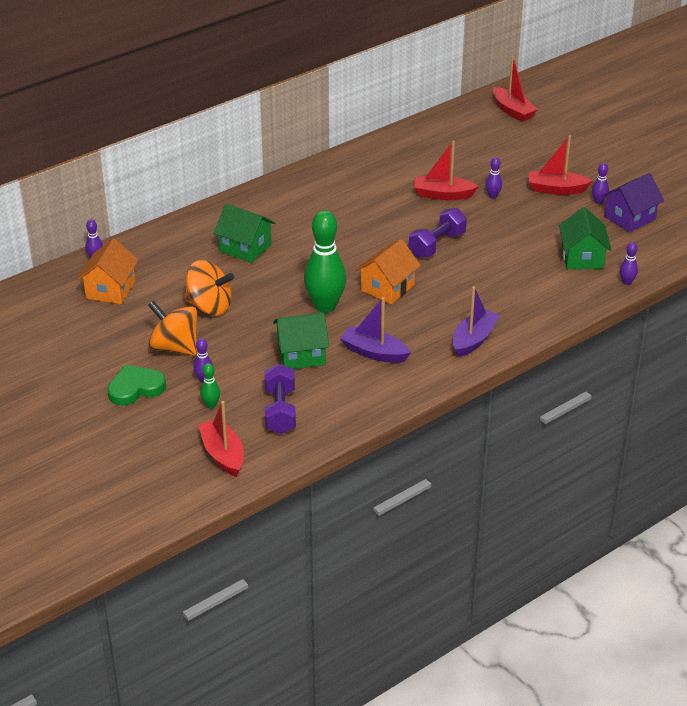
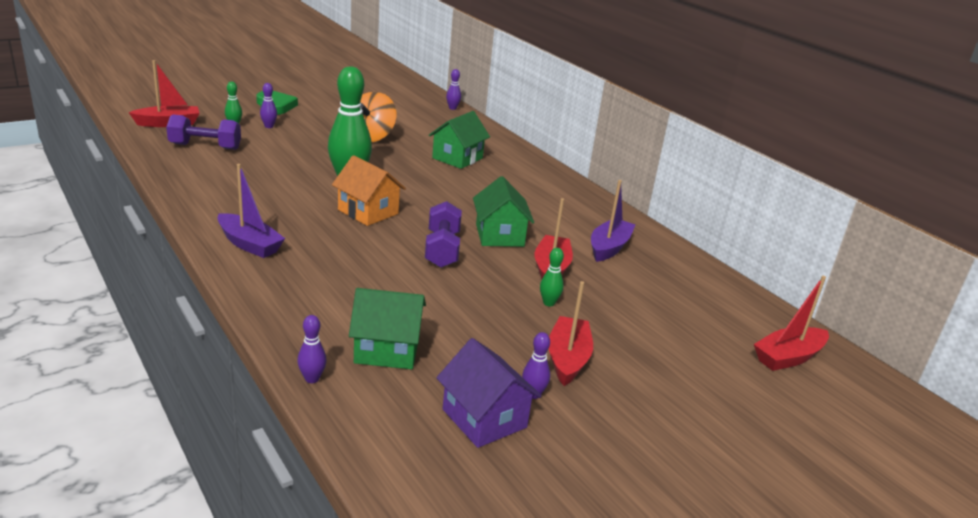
camera: 90 degrees right, 10 degrees down
orange house [78,239,138,304] -> none
orange spinning top [148,301,197,356] -> none
green house [273,313,329,369] -> green house moved to [473,176,534,247]
purple boat [340,297,411,363] -> purple boat moved to [591,180,636,262]
purple dumbbell [409,208,467,258] -> purple dumbbell turned 45 degrees clockwise [425,201,462,268]
purple bowling pin [486,157,502,199] -> green bowling pin [540,248,564,306]

